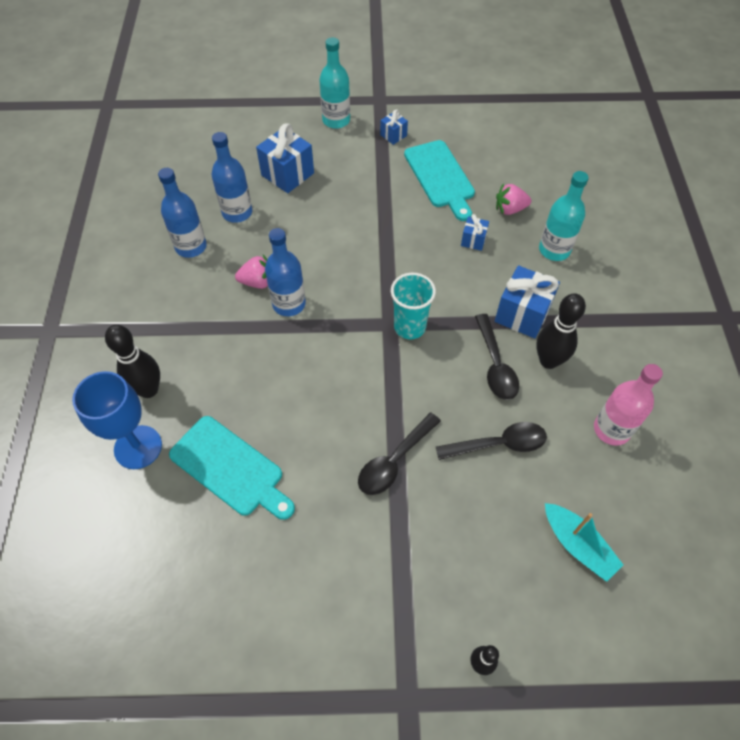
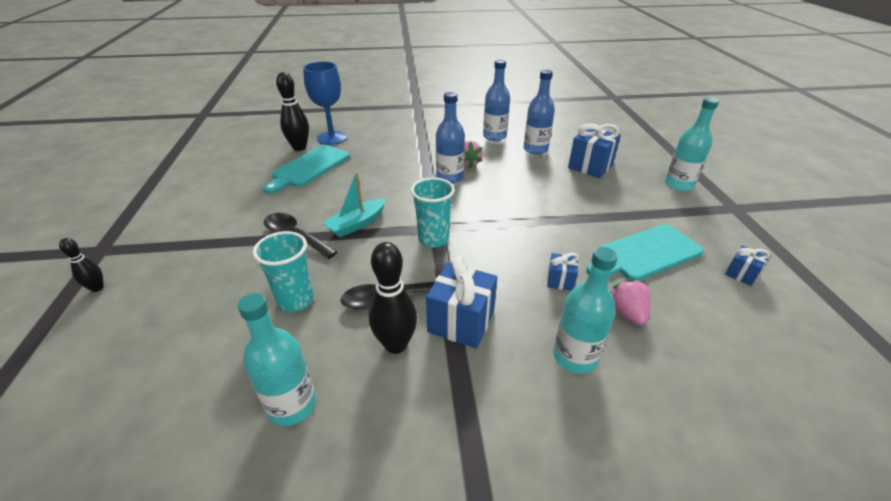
camera: 85 degrees right, 20 degrees down
black bowling pin [105,325,160,398] -> black bowling pin moved to [276,72,309,151]
blue gift [380,109,408,145] -> blue gift moved to [725,245,770,286]
black spoon [436,422,547,460] -> turquoise cup [253,231,314,312]
turquoise boat [545,503,623,582] -> turquoise boat moved to [323,172,386,237]
pink bottle [594,364,663,446] -> turquoise bottle [237,293,316,426]

